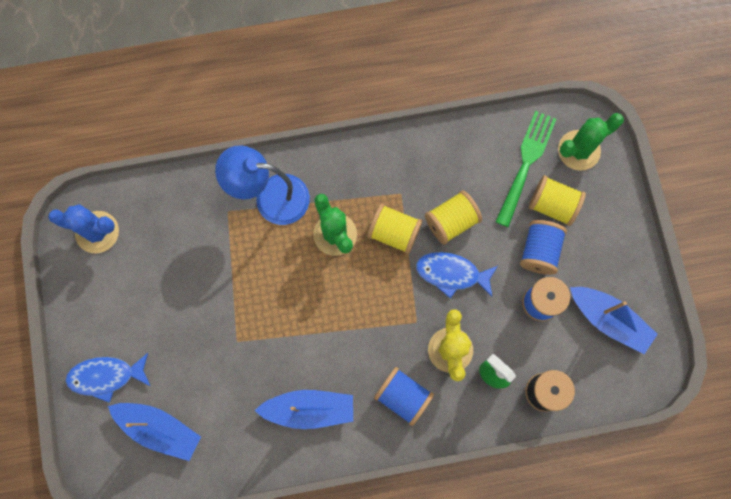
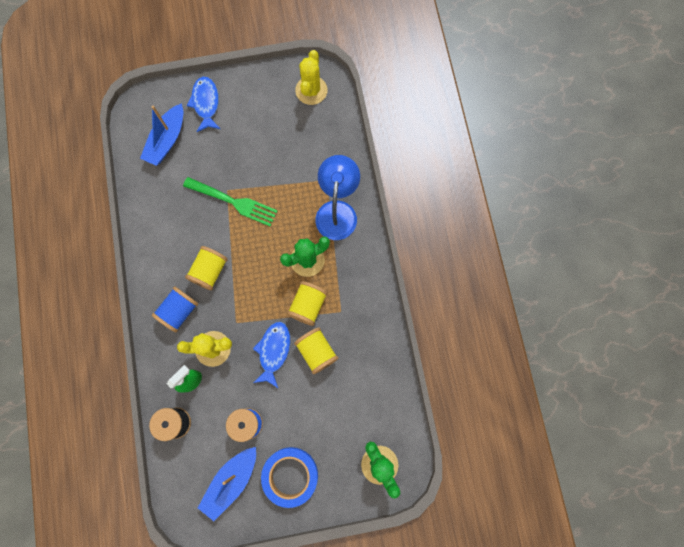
camera: 90 degrees right, 0 degrees up
blue cactus [48,205,119,253] -> yellow cactus [295,50,328,105]
blue boat [255,390,353,429] -> none
green fork [495,111,556,227] -> green fork moved to [183,177,278,226]
blue spool [520,220,567,275] -> none
yellow spool [529,175,586,226] -> yellow spool moved to [185,246,228,290]
none -> blue tape [261,447,318,508]

